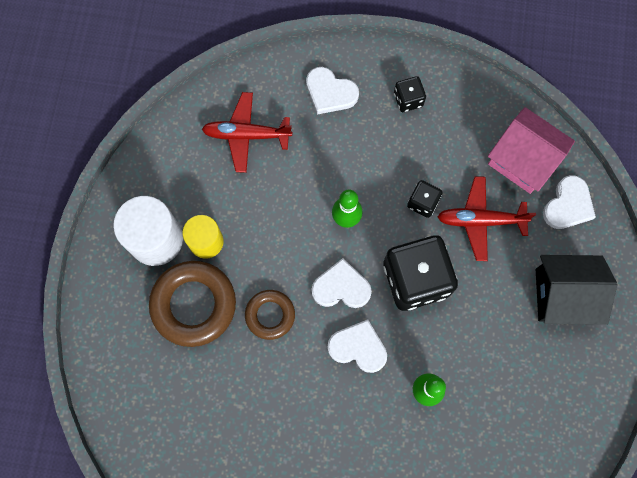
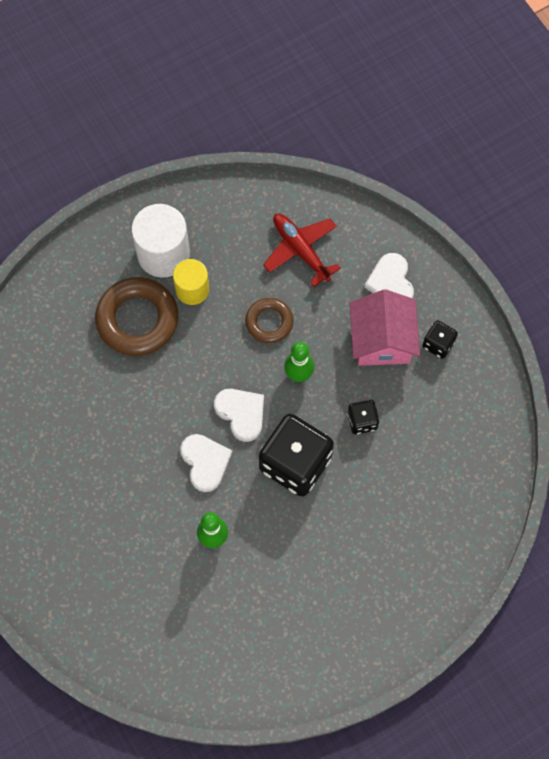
camera: 50 degrees right, 5 degrees down
brown ring [245,290,295,340] -> brown ring moved to [245,298,293,343]
red plane [437,176,536,261] -> none
pink house [488,107,575,194] -> pink house moved to [350,289,420,366]
black house [536,255,617,325] -> none
white heart [543,175,596,229] -> none

